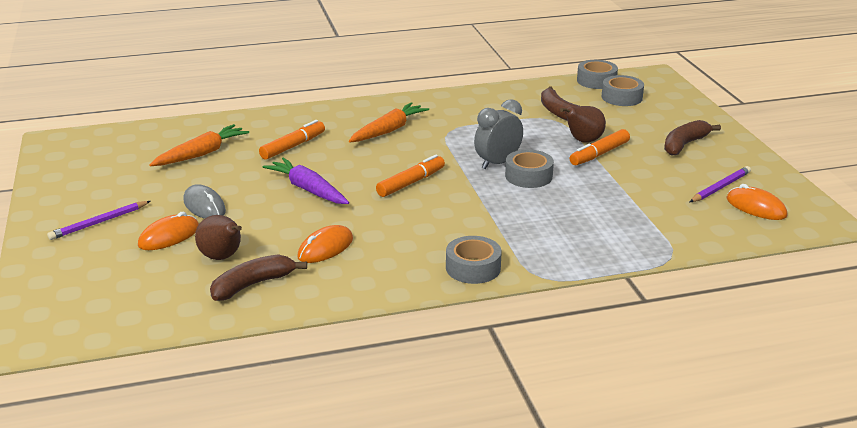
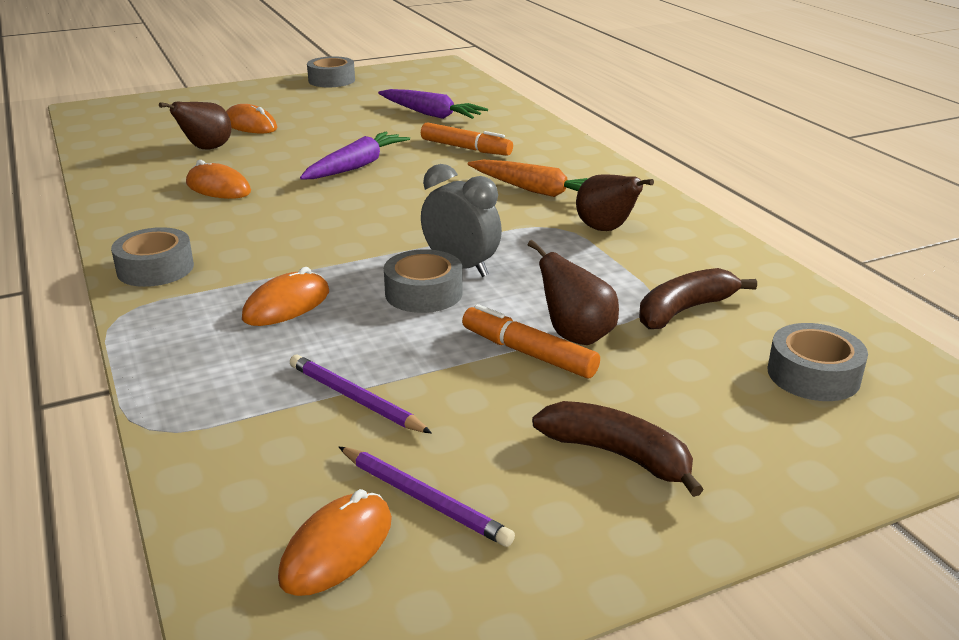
camera: 80 degrees right, 0 degrees up
purple pencil [47,201,151,240] -> purple pencil moved to [290,354,432,434]
orange carrot [149,124,249,166] -> purple carrot [378,89,488,119]
grey mouse [183,184,226,219] -> none
brown banana [210,254,307,301] -> none
orange marker [376,154,445,197] -> none
grey tape [577,60,618,89] -> grey tape moved to [307,56,355,87]
none -> orange mouse [242,267,329,326]
none -> brown pear [576,174,654,231]

